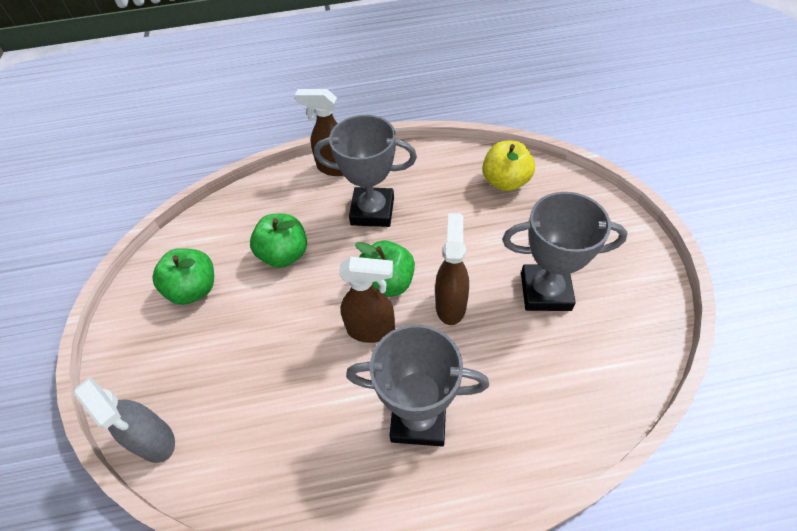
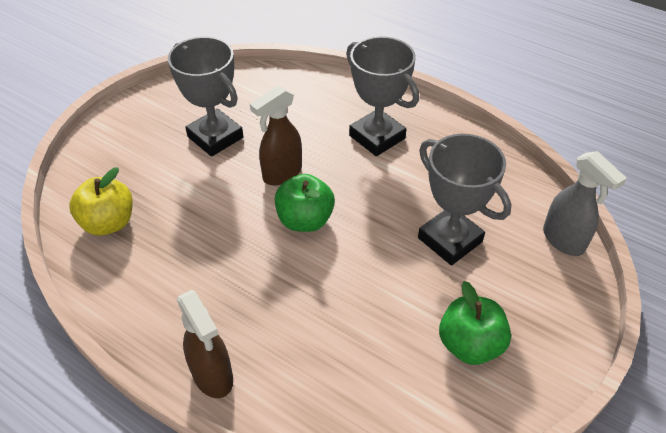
camera: 140 degrees left, 5 degrees down
grey spray bottle [74,377,175,463] -> grey spray bottle turned 150 degrees clockwise [543,151,627,256]
green apple [250,213,307,268] -> none
grey trophy [314,115,417,227] -> grey trophy moved to [418,134,511,265]
brown spray bottle [339,257,395,343] -> none

